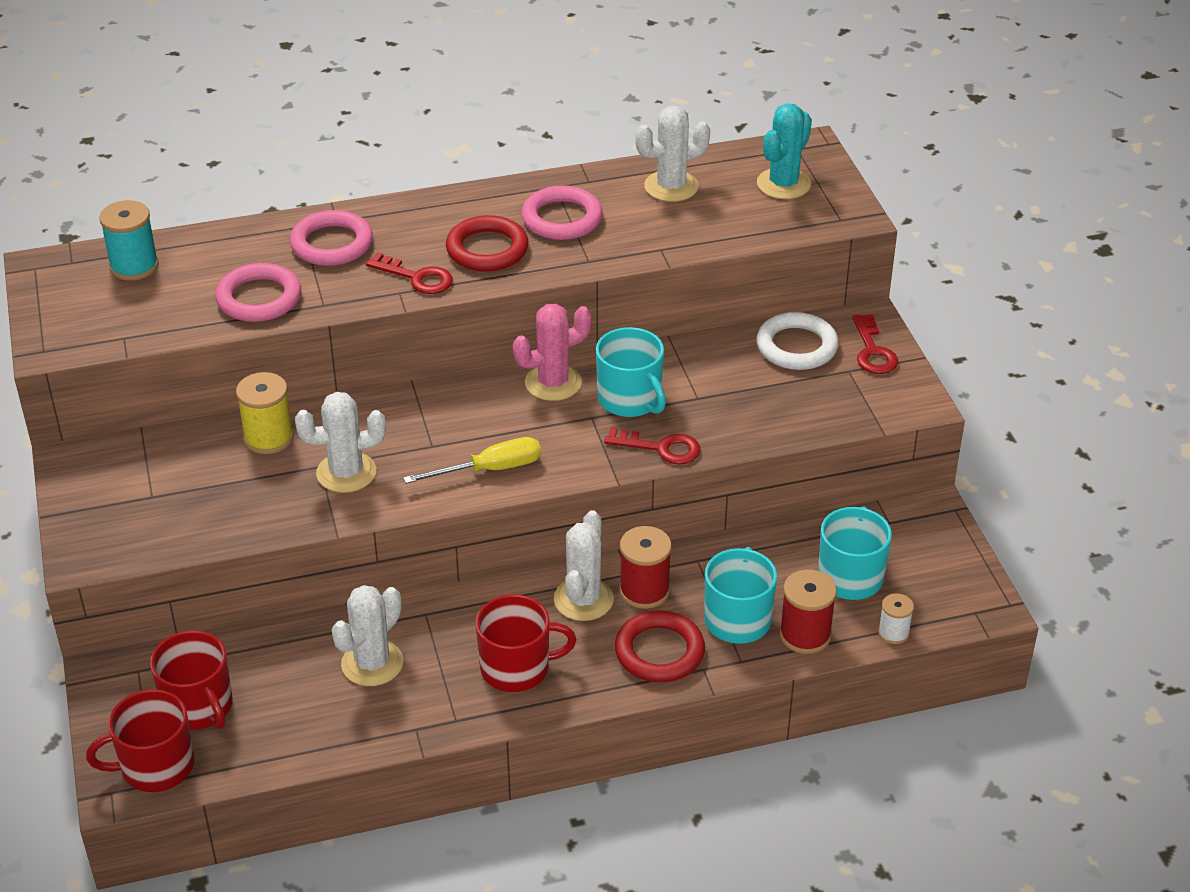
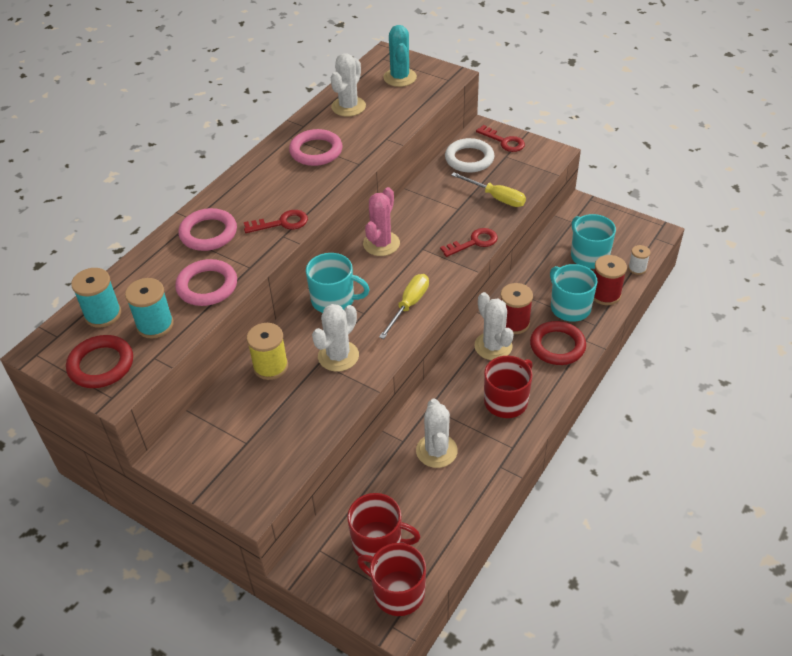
camera: 40 degrees left, 5 degrees up
red mug [86,689,194,792] -> red mug turned 90 degrees clockwise [357,543,426,616]
red ring [446,215,529,272] -> red ring moved to [66,335,133,388]
turquoise mug [596,327,666,417] -> turquoise mug moved to [306,253,370,313]
none -> turquoise spool [125,278,174,339]
none -> yellow screwdriver [452,172,526,207]

